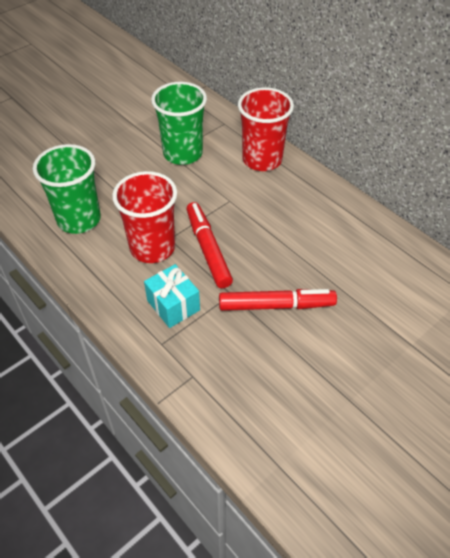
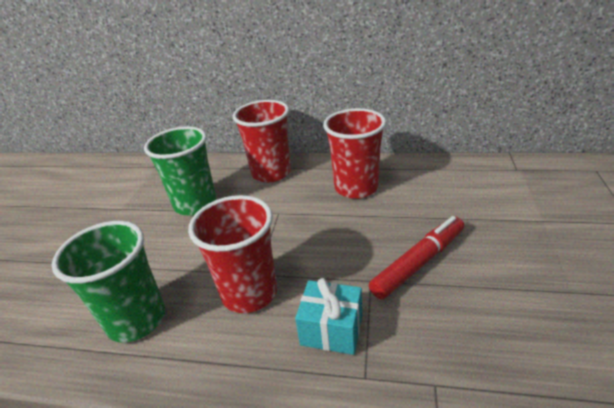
camera: 35 degrees left, 15 degrees down
red marker [186,202,233,288] -> none
none -> red cup [323,108,386,199]

